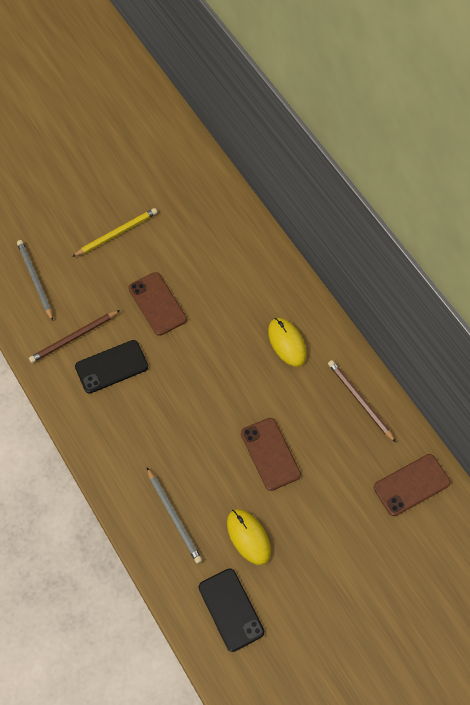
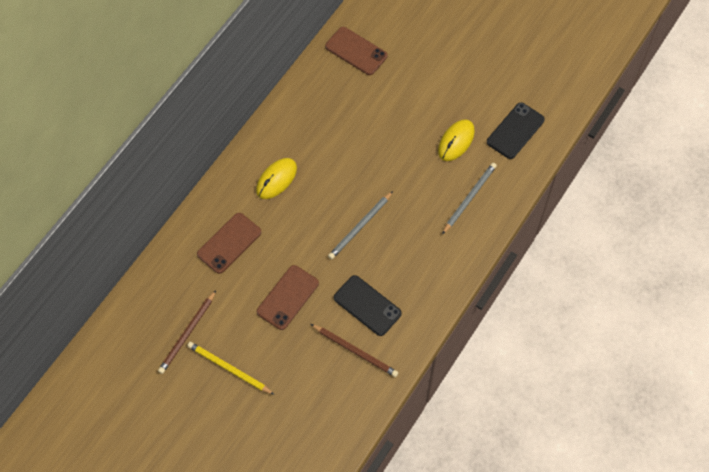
camera: 115 degrees left, 0 degrees up
grey pencil [17,240,53,321] -> grey pencil moved to [328,191,393,259]
brown phone [241,418,301,491] -> brown phone moved to [197,213,261,274]
brown pencil [328,360,396,442] -> brown pencil moved to [158,290,216,374]

